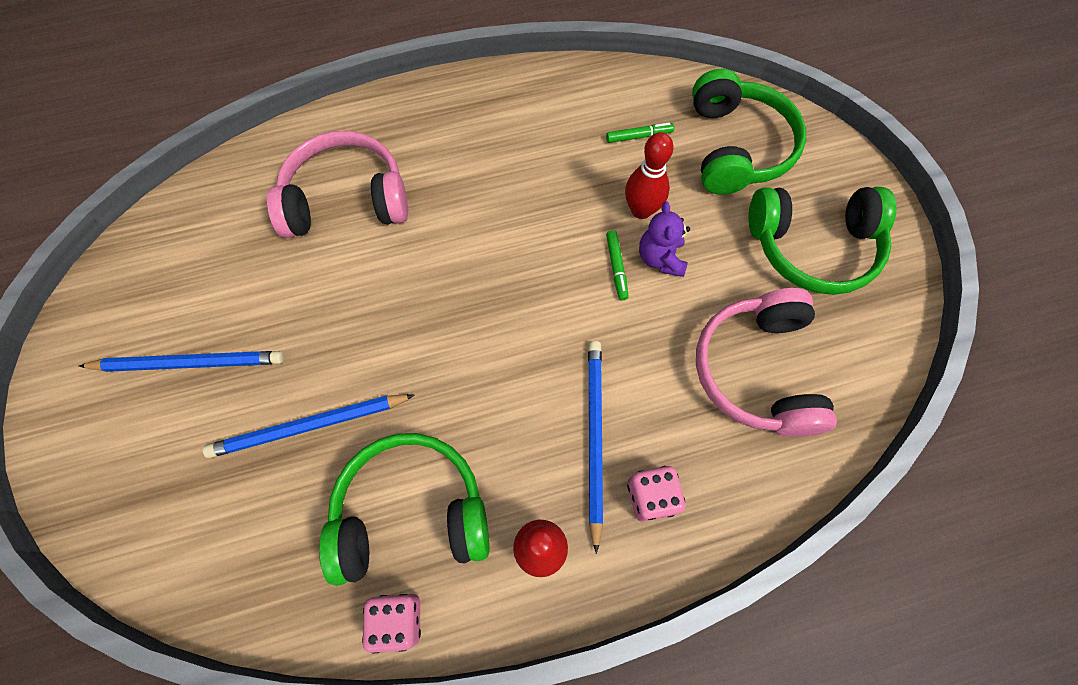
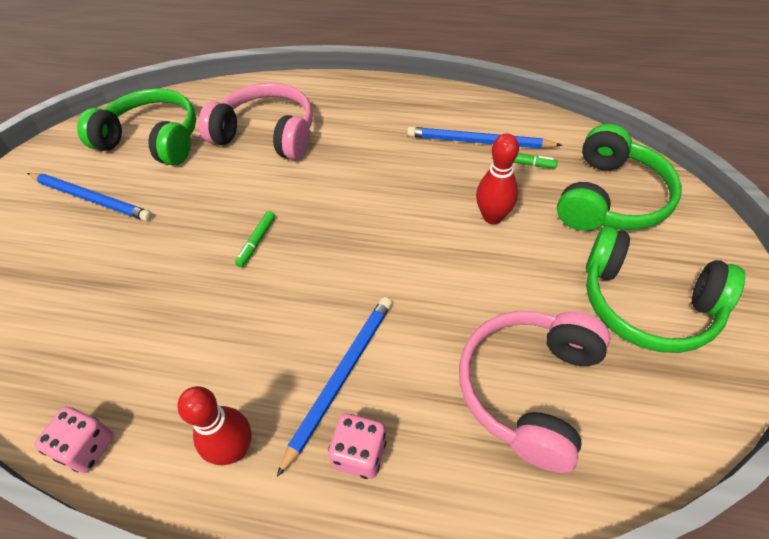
camera: 30 degrees right, 15 degrees down
blue pencil [203,394,415,458] -> blue pencil moved to [407,127,562,149]
green headphones [319,433,490,586] -> green headphones moved to [77,88,196,166]
green marker [606,230,629,300] -> green marker moved to [235,211,275,267]
purple teddy bear [639,201,690,277] -> none

